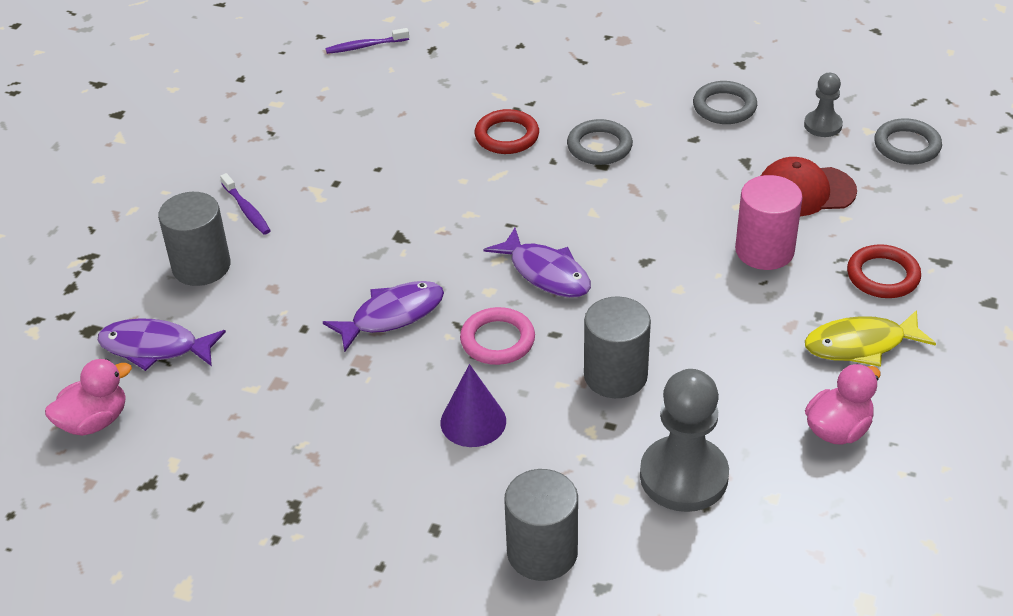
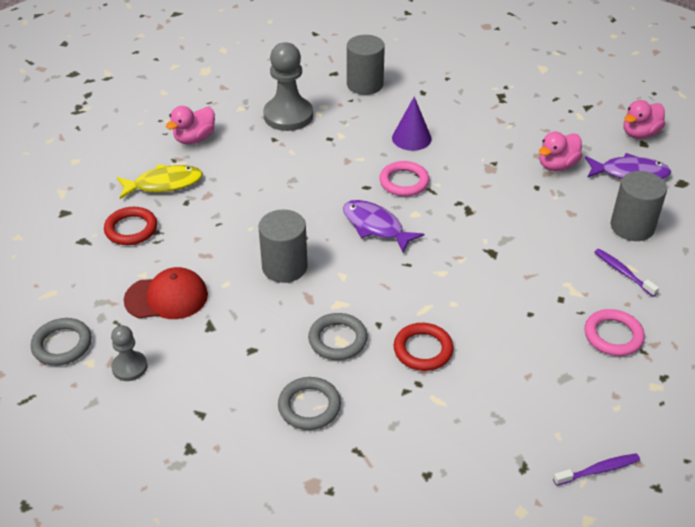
camera: 175 degrees right, 0 degrees up
purple fish [323,281,444,352] -> none
grey cylinder [584,296,651,398] -> grey cylinder moved to [259,210,308,283]
grey ring [693,81,757,124] -> grey ring moved to [278,377,341,430]
pink cylinder [735,175,803,270] -> none
none -> pink duck [539,132,582,171]
none -> pink ring [585,309,645,356]

